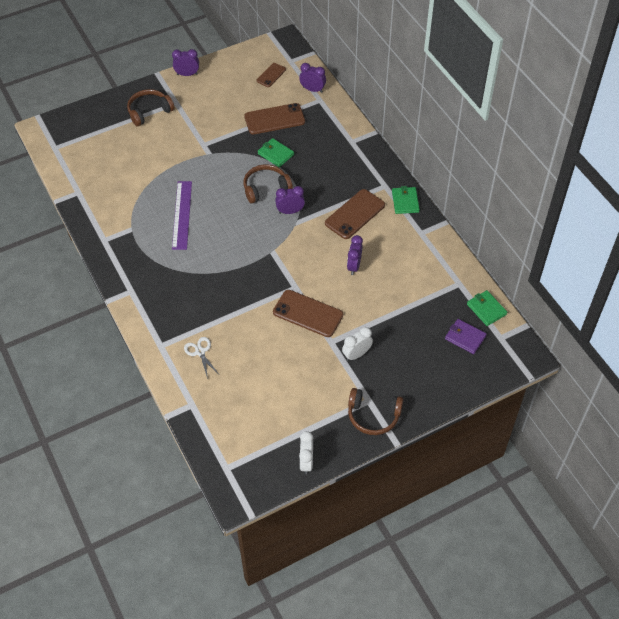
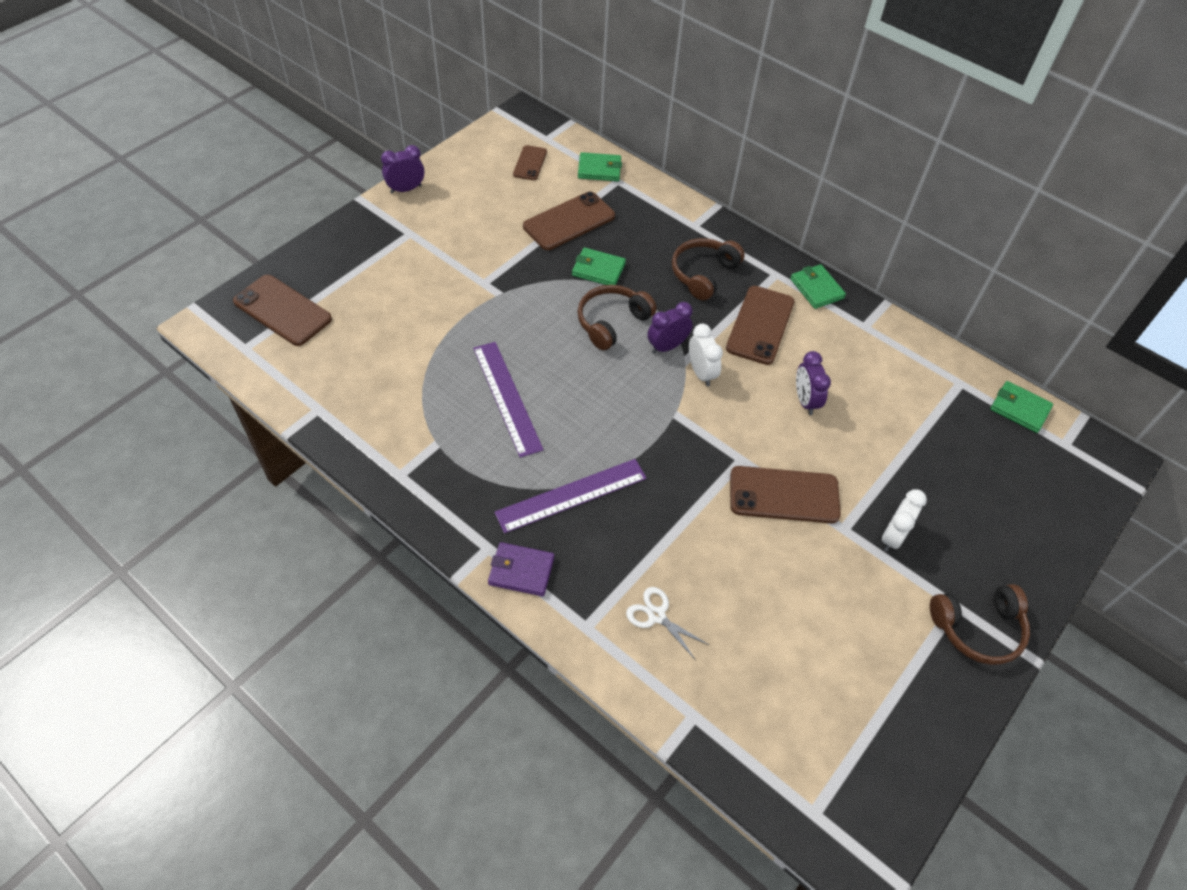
camera: 25 degrees left, 0 degrees up
brown headphones [127,89,175,126] -> brown headphones moved to [672,238,745,300]
purple clock [299,63,326,93] -> green wallet [578,152,622,181]
white clock [299,431,313,474] -> white clock moved to [689,324,723,386]
purple wallet [445,319,487,354] -> purple wallet moved to [488,542,554,596]
none -> brown phone [233,275,332,346]
none -> purple ruler [494,459,647,533]

